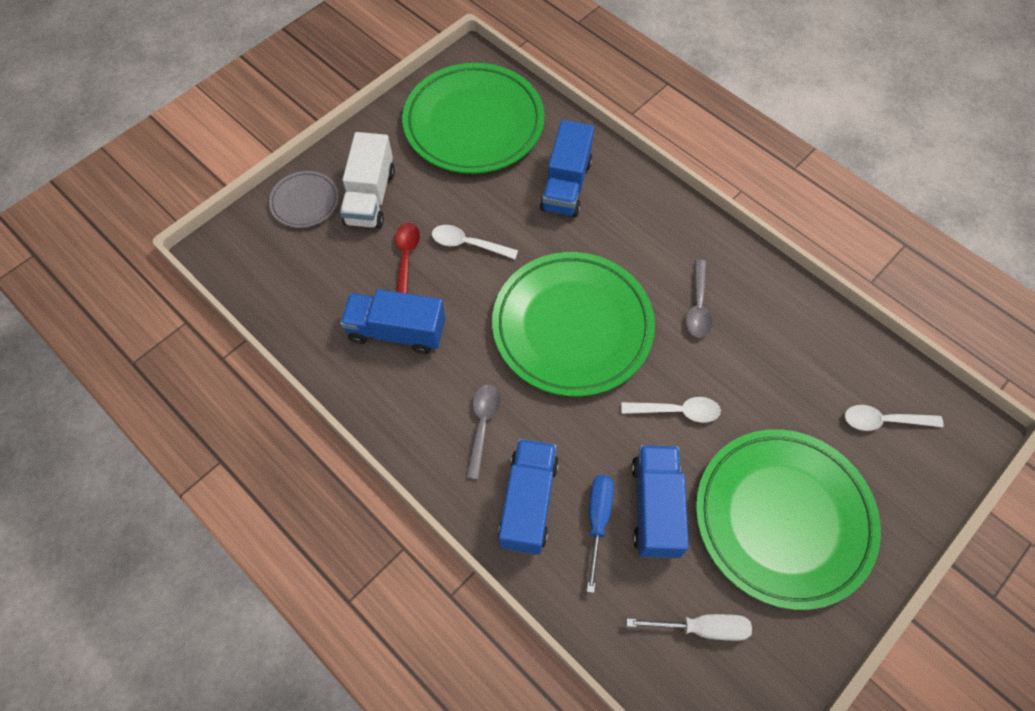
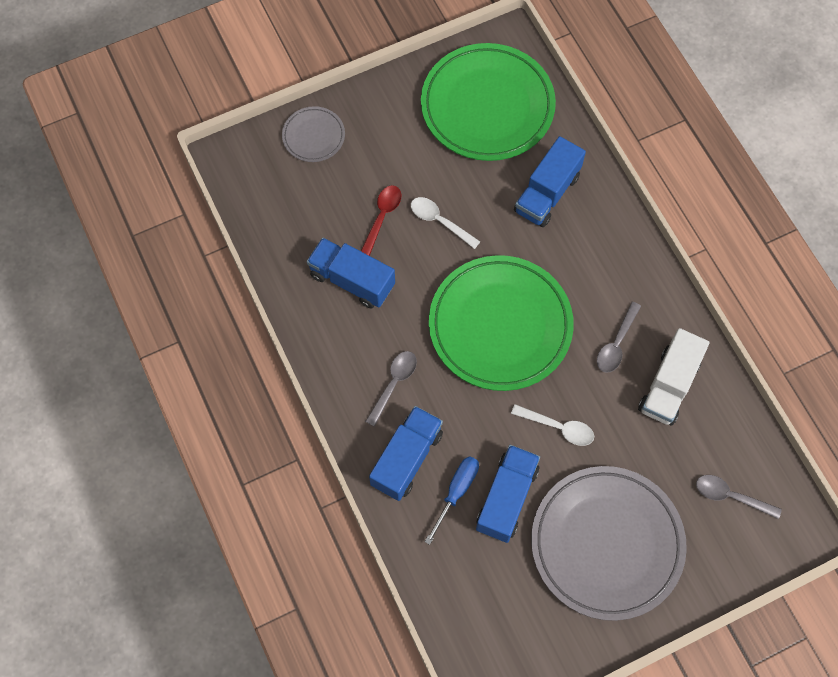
camera: 20 degrees right, 5 degrees up
white truck [340,132,395,229] -> white truck moved to [638,328,710,425]
white screwdriver [626,614,752,641] -> none
green plate [696,429,881,610] -> grey plate [531,466,687,621]
white spoon [845,405,944,431] -> grey spoon [696,475,782,519]

